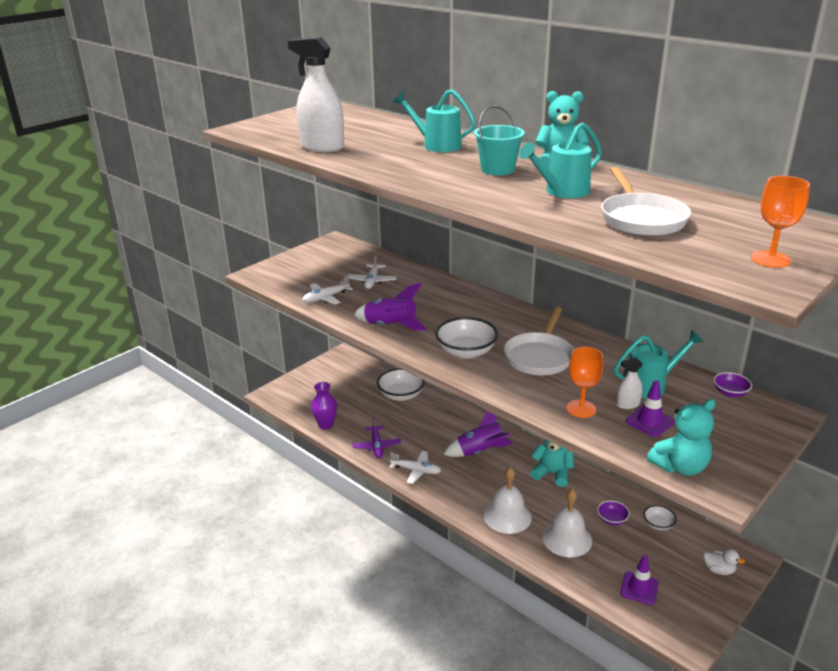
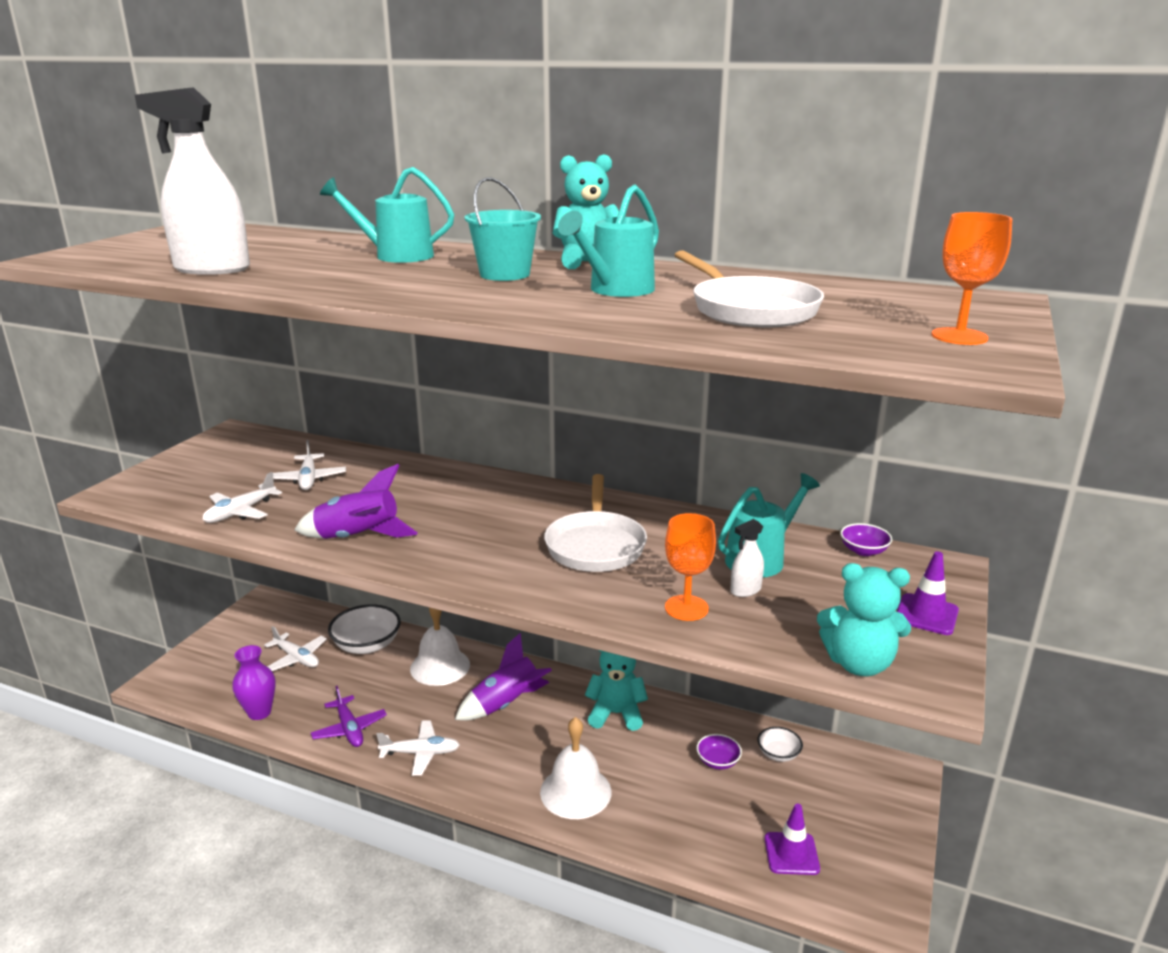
camera: 20 degrees left, 5 degrees down
white bowl [435,317,498,359] -> none
white bell [542,488,592,557] -> white bell moved to [410,608,470,686]
purple traffic cone [626,380,675,437] -> purple traffic cone moved to [897,551,959,635]
turquoise teddy bear [647,399,716,476] -> turquoise teddy bear turned 60 degrees clockwise [817,563,911,676]
white duck [703,549,745,575] -> none
none -> white plane [264,626,327,671]

